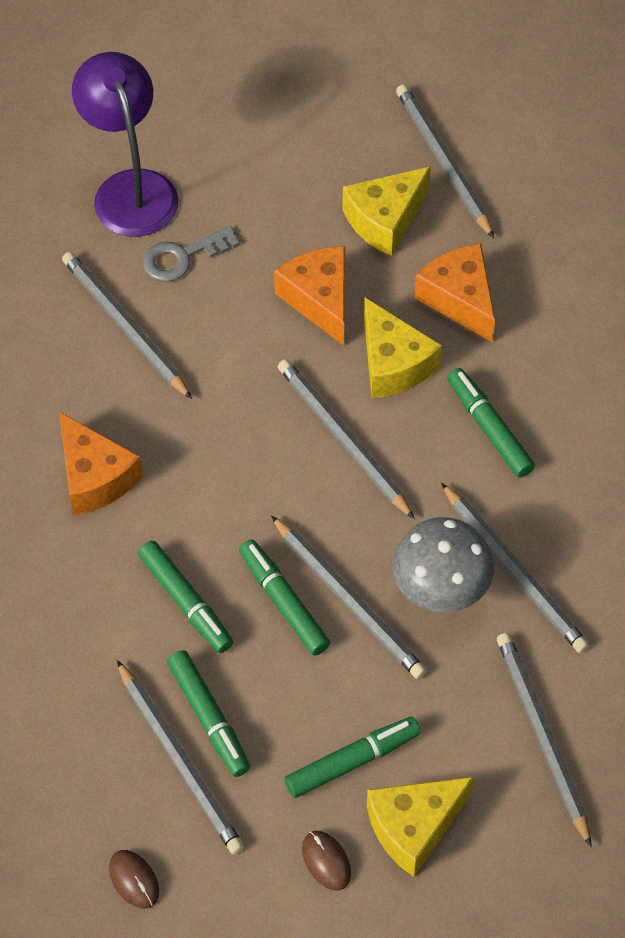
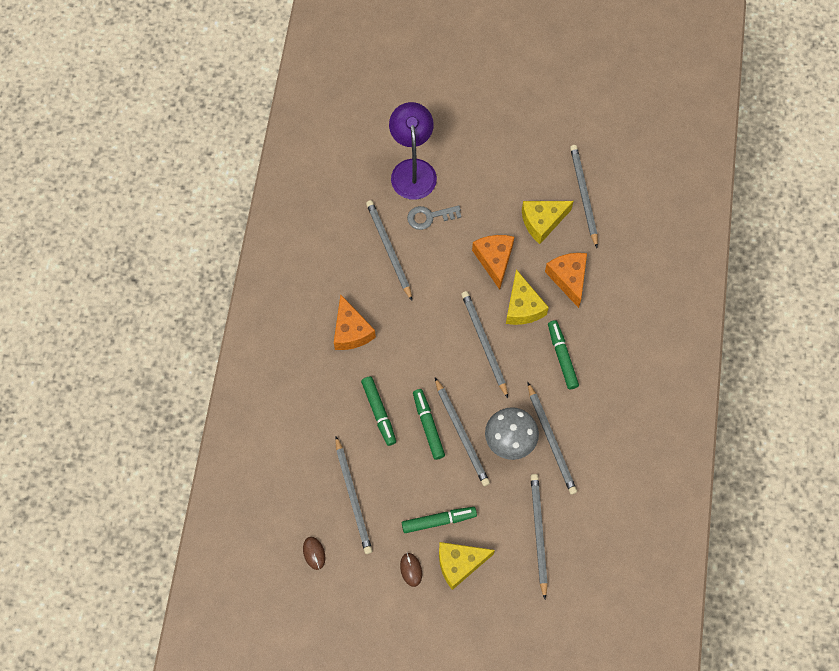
camera: 15 degrees right, 10 degrees up
green marker [167,650,250,777] -> none

